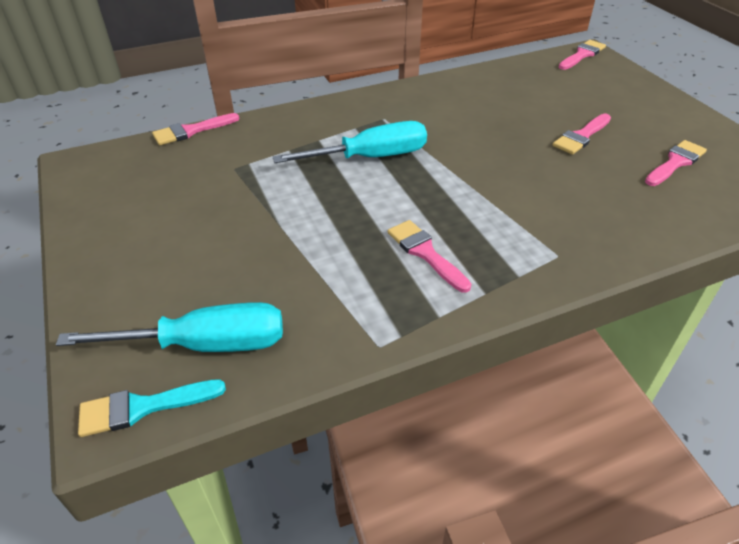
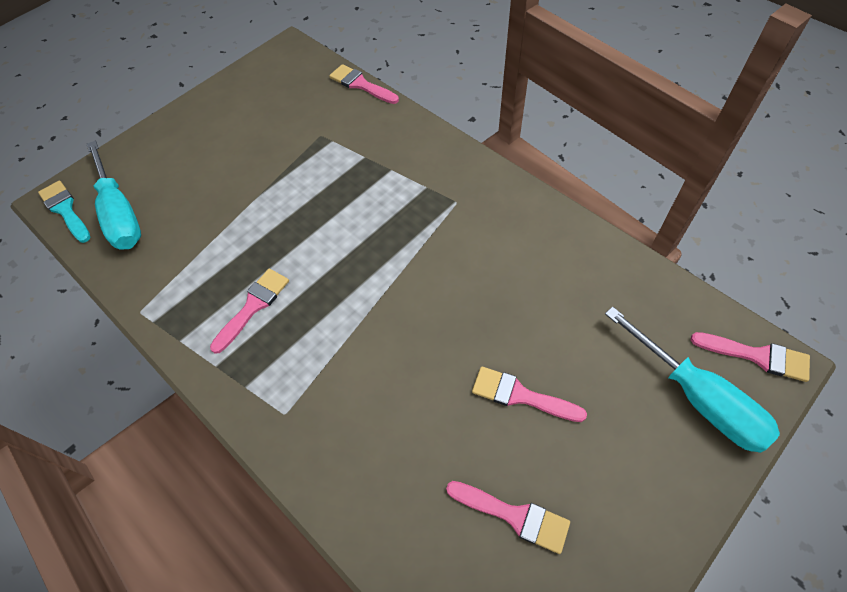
camera: 70 degrees right, 15 degrees up
turquoise screwdriver [273,121,427,163] -> turquoise screwdriver moved to [605,307,780,453]

